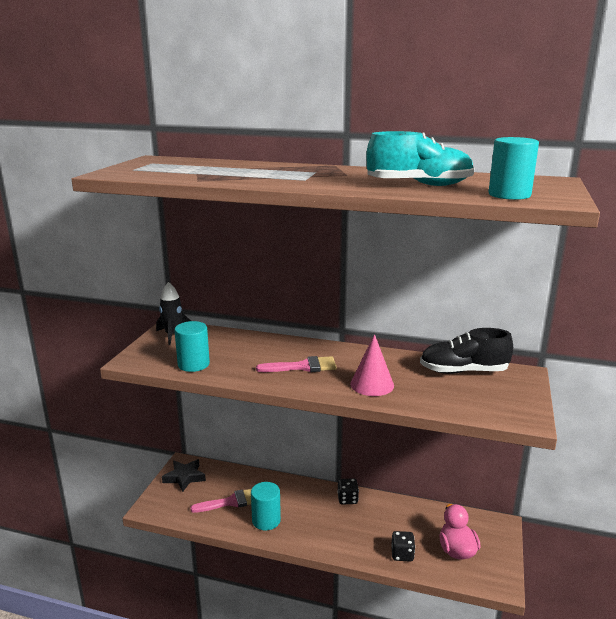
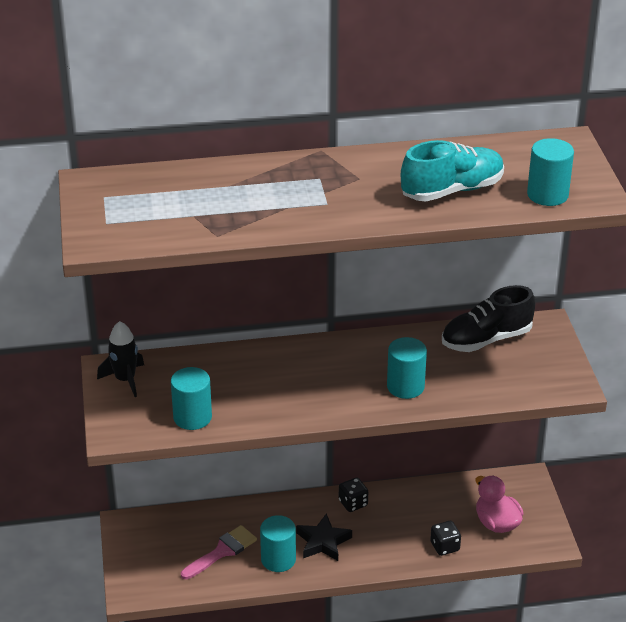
camera: 25 degrees left, 15 degrees up
black star [162,459,206,492] -> black star moved to [296,513,352,561]
pink brush [256,356,337,372] -> none
pink cone [350,334,394,396] -> turquoise cylinder [387,337,427,399]

